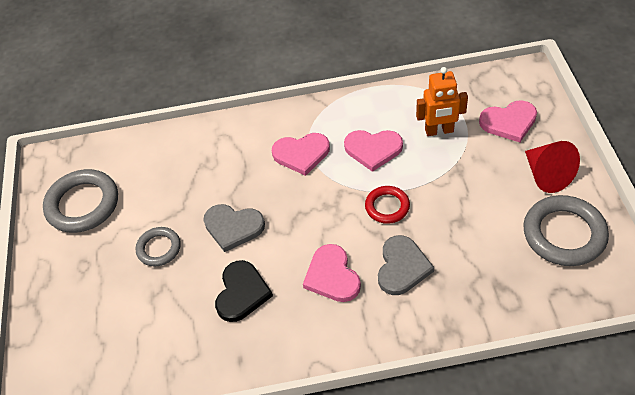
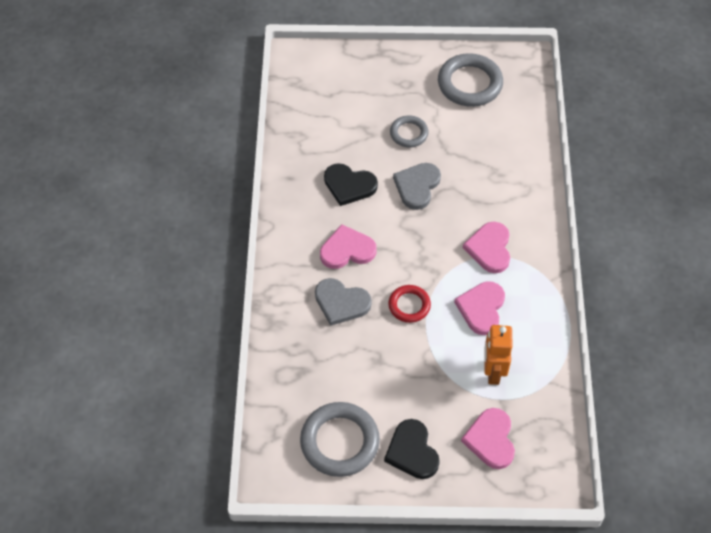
camera: 95 degrees right, 5 degrees up
red cone [525,141,580,193] -> black heart [384,419,440,479]

